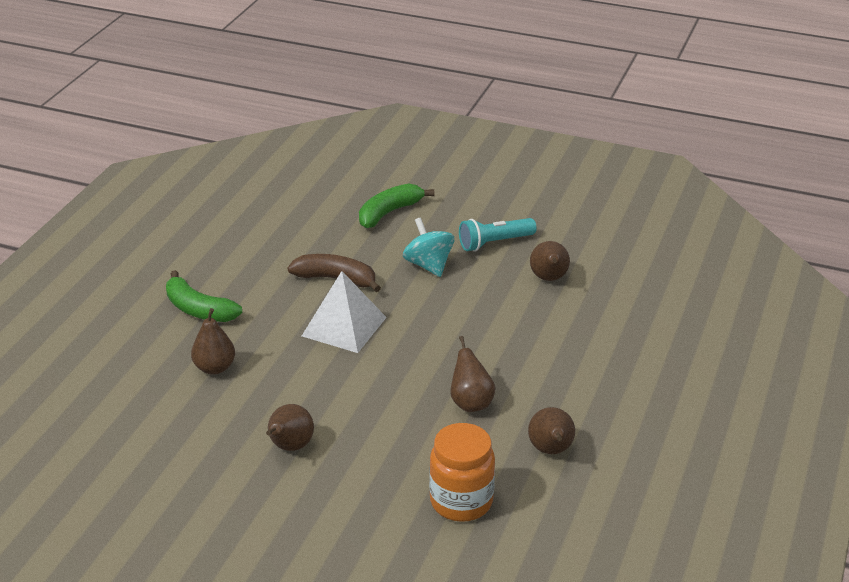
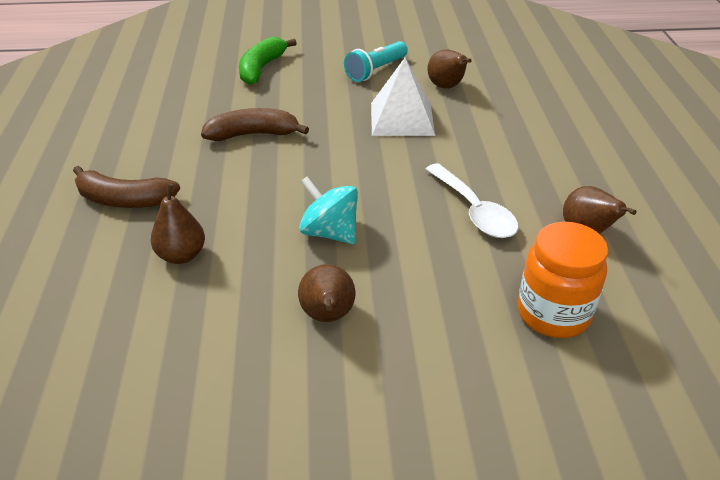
camera: 25 degrees left, 5 degrees up
green banana [166,270,242,322] -> brown banana [73,166,180,208]
white pyramid [302,271,387,353] -> white pyramid moved to [371,58,435,136]
turquoise spinning top [403,218,454,277] -> turquoise spinning top moved to [299,177,358,244]
brown pear [450,336,496,412] -> white spoon [426,163,518,238]

